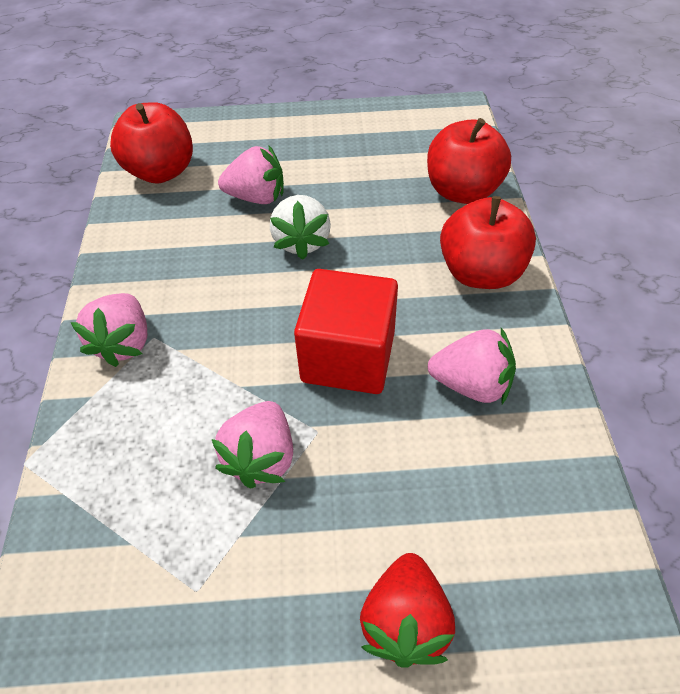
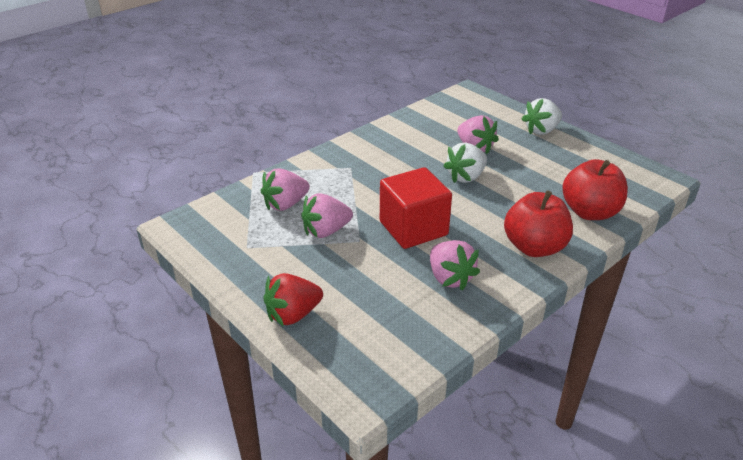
camera: 50 degrees right, 15 degrees down
pink strawberry [71,293,147,367] -> pink strawberry moved to [261,169,310,211]
red apple [110,102,193,184] -> none
none -> white strawberry [522,98,562,135]

